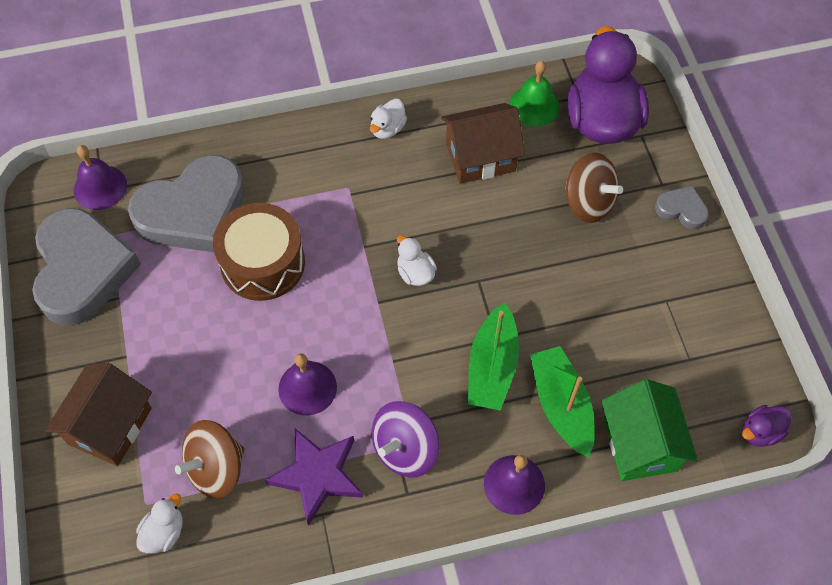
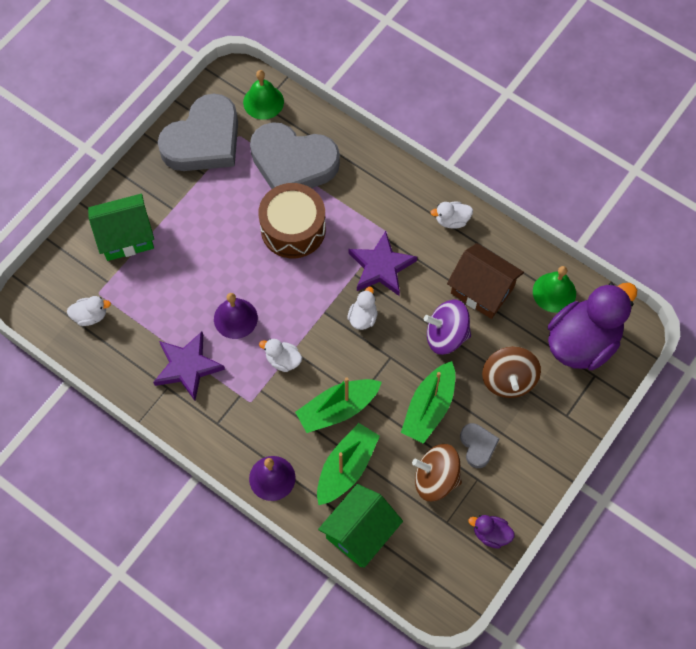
camera: 50 degrees right, 5 degrees up
brown house [45,363,152,466] -> green house [88,194,154,261]
purple bell [74,145,127,210] -> green bell [243,70,284,120]
brown spinning top [175,420,244,499] -> brown spinning top moved to [412,444,462,501]
purple spinning top [372,401,440,477] -> purple spinning top moved to [424,299,471,355]
grey heart [655,186,709,230] -> grey heart moved to [460,423,500,468]
purple duck [742,405,792,447] -> purple duck moved to [468,515,515,548]
none -> white duck [259,339,302,372]
none -> purple star [349,231,417,296]
none -> green boat [401,361,455,444]

